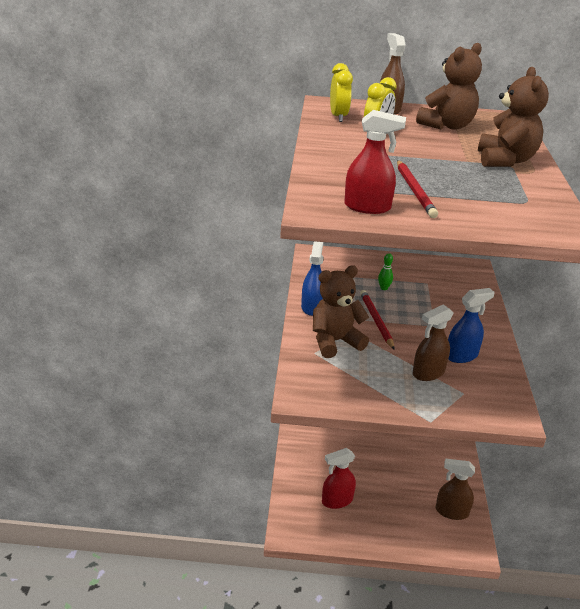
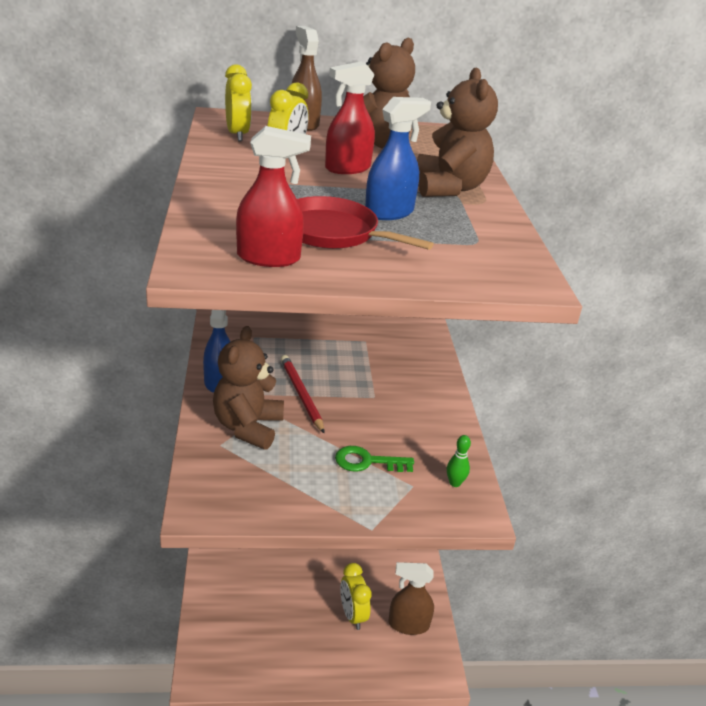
camera: 10 degrees left, 0 degrees up
brown teddy bear [313,265,369,358] -> brown teddy bear turned 45 degrees counterclockwise [213,326,284,450]
red spray bottle [322,448,356,509] -> red spray bottle moved to [325,62,375,174]
green bowling pin [378,253,393,290] -> green bowling pin moved to [447,435,471,487]
red pencil [397,160,438,218] -> red pan [297,196,434,250]
brown spray bottle [413,304,453,381] -> green key [335,446,414,472]
blue spray bottle [448,288,495,363] -> blue spray bottle moved to [365,97,431,220]
none -> yellow clock [340,563,372,630]

